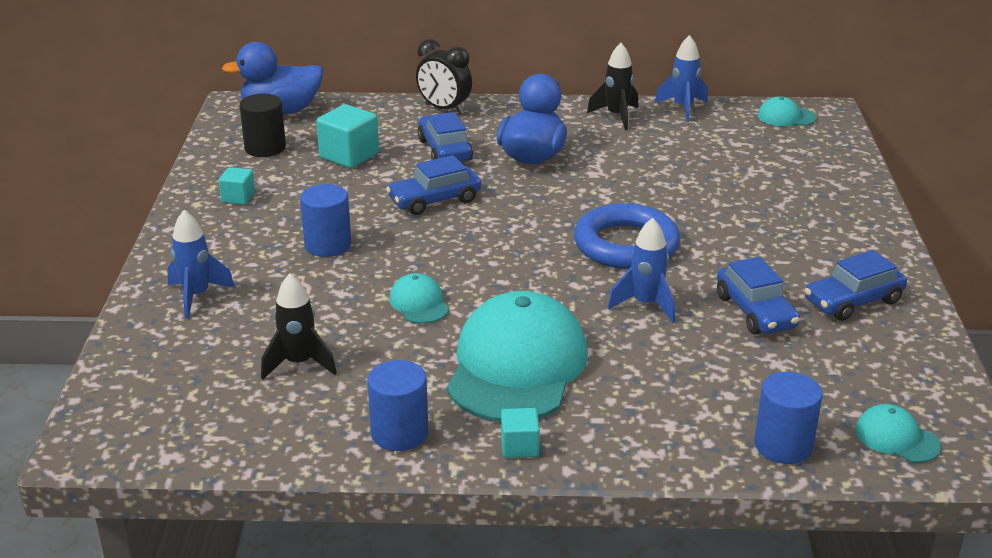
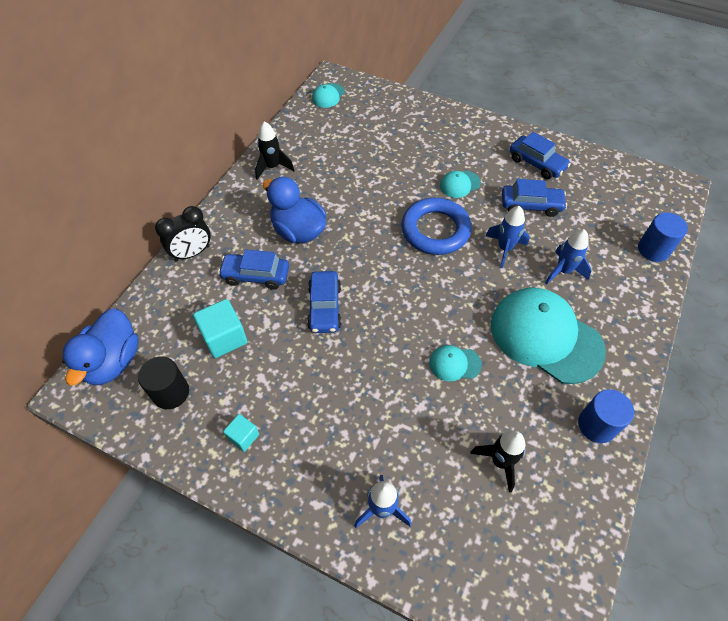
camera: 65 degrees left, 25 degrees up
blue cylinder [300,184,351,257] -> none
turquoise cube [501,408,540,458] -> none
blue rocket [655,35,708,122] -> blue rocket moved to [545,229,592,284]
blue car [804,250,907,321] -> blue car turned 45 degrees counterclockwise [510,132,571,179]
turquoise cap [855,404,941,463] -> turquoise cap moved to [440,171,481,198]

